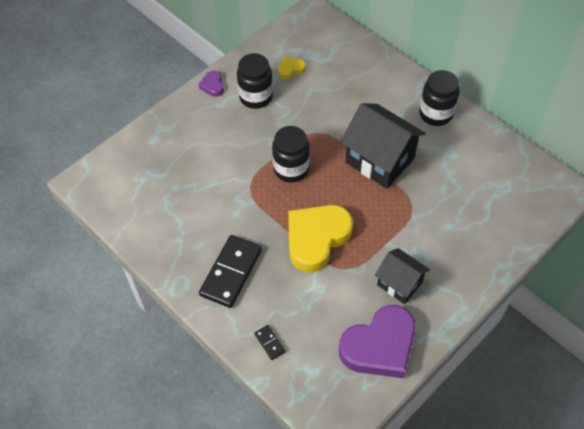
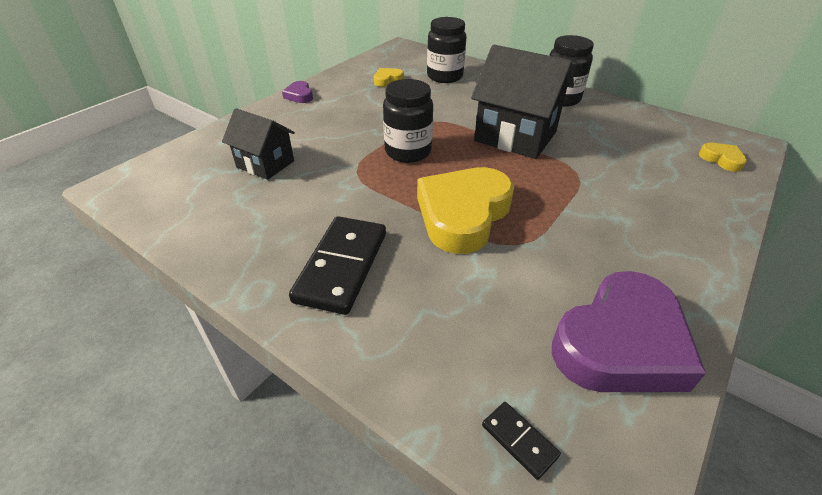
camera: 10 degrees left, 15 degrees down
black jar [237,53,273,109] -> black jar moved to [427,17,466,83]
black domino [254,325,286,360] -> black domino moved to [482,402,561,480]
black house [375,248,430,304] -> black house moved to [222,108,295,180]
none -> yellow heart [699,143,747,172]

